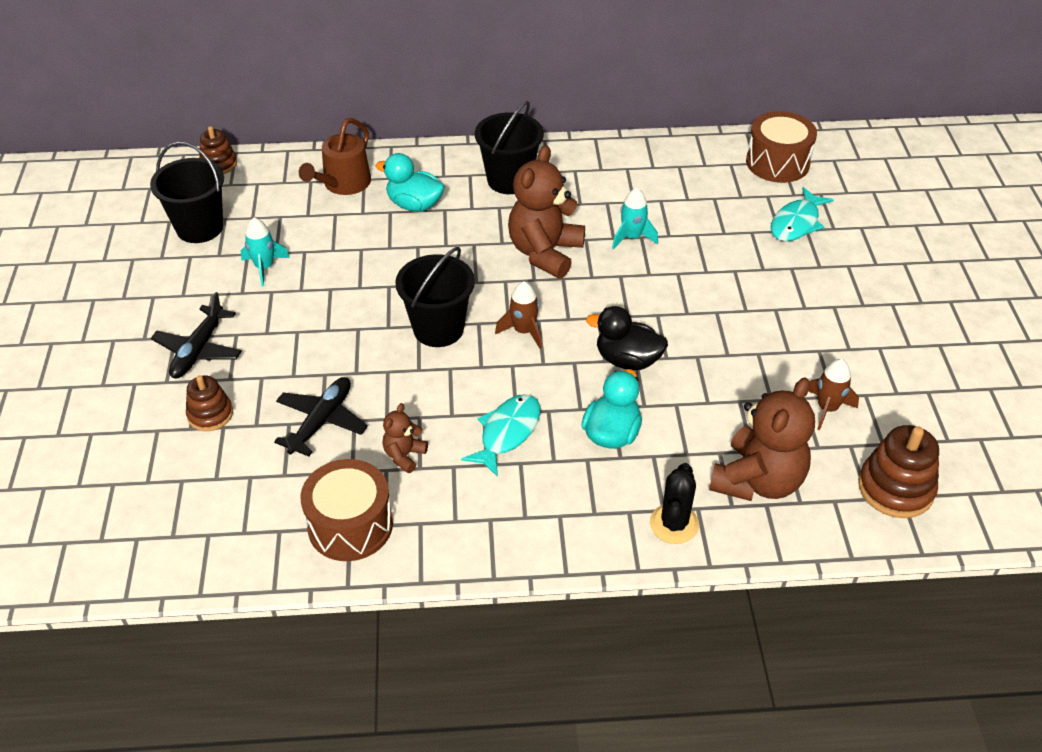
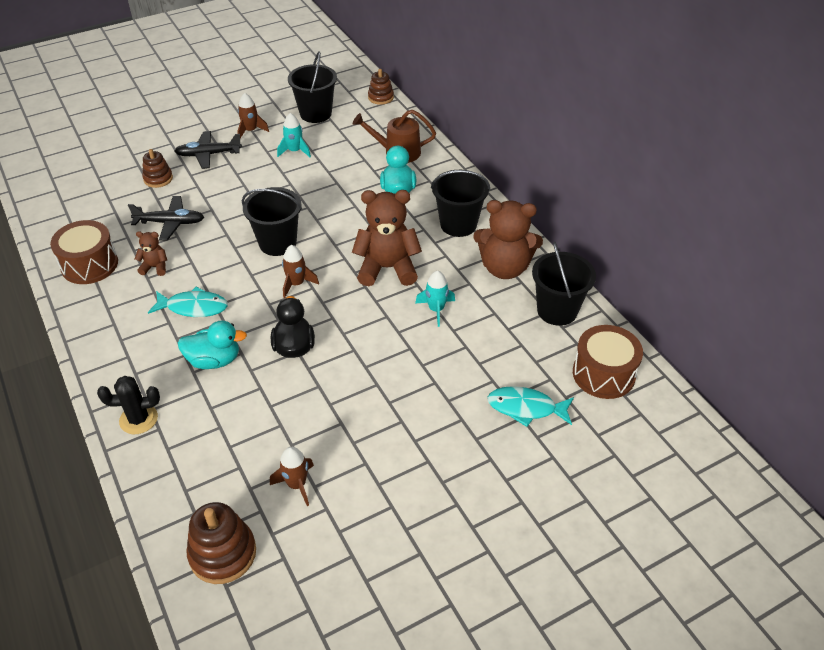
camera: 65 degrees right, 0 degrees up
brown teddy bear [709,377,815,501] -> brown teddy bear moved to [473,200,543,279]
none -> brown rocket [237,93,269,138]
none -> black bucket [532,242,596,326]

